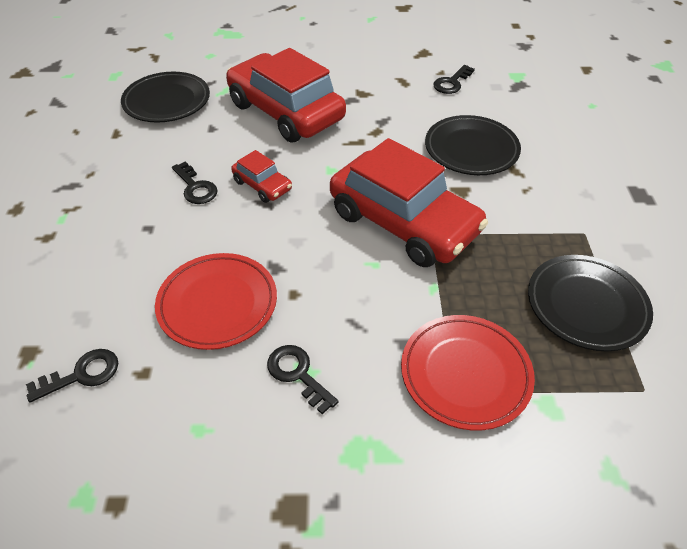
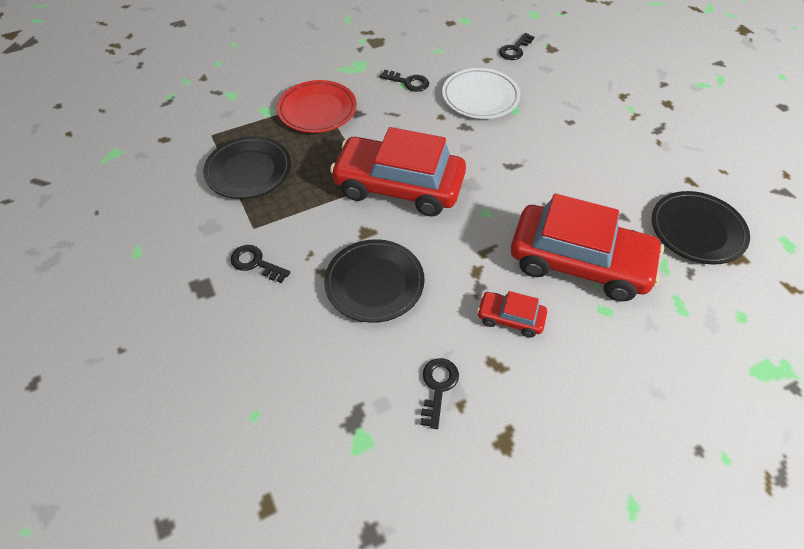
camera: 155 degrees right, 5 degrees up
red plate [155,253,277,350] -> white plate [442,68,521,119]
black key [172,161,218,204] -> black key moved to [230,245,290,283]
red car [231,150,292,203] -> red car moved to [477,291,547,338]

